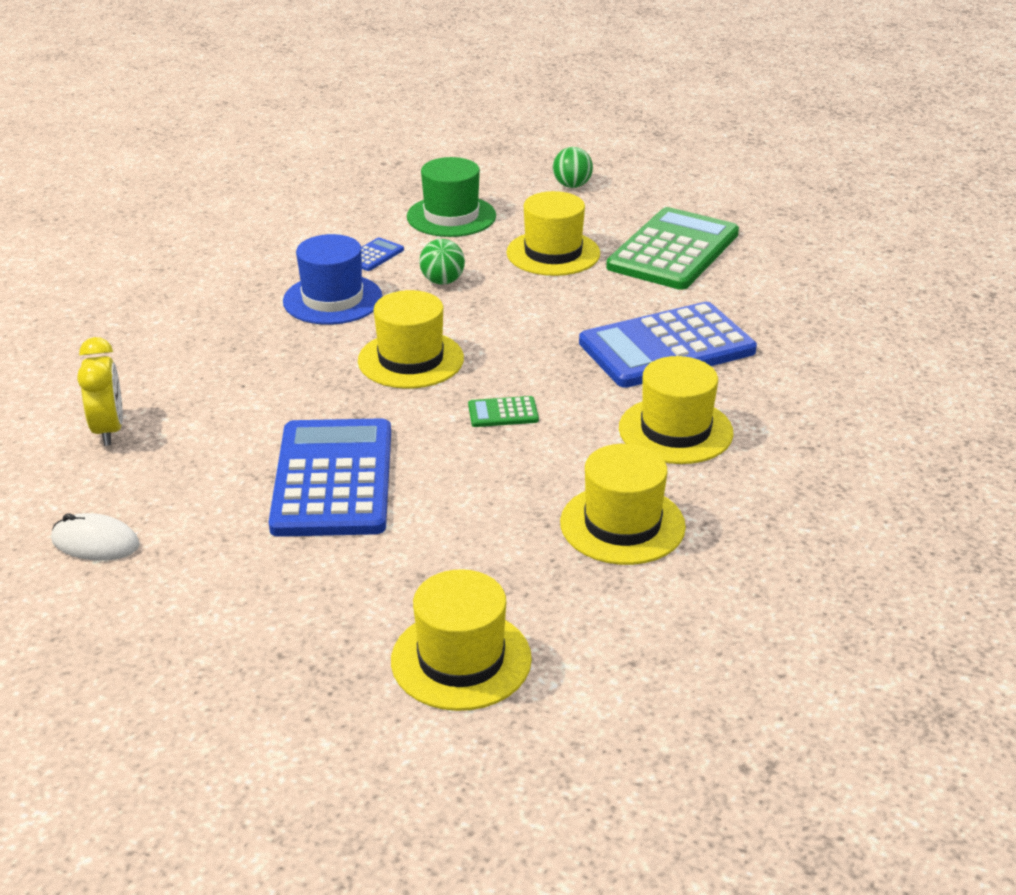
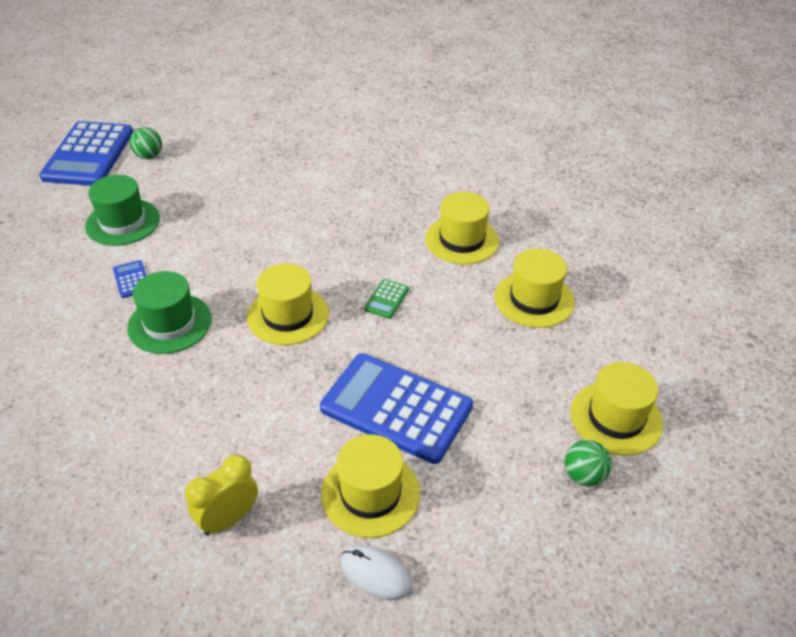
camera: 60 degrees left, 10 degrees up
white mouse [51,513,140,561] -> white mouse turned 75 degrees clockwise [341,545,412,600]
yellow clock [77,337,123,446] -> yellow clock turned 60 degrees counterclockwise [185,455,258,536]
blue hat [283,234,383,325] -> green hat [127,271,212,354]
green ball [419,239,465,285] -> green ball moved to [565,440,612,487]
yellow hat [506,191,600,276] -> yellow hat moved to [321,434,420,538]
blue calculator [579,302,757,388] -> blue calculator moved to [39,121,133,186]
green calculator [606,207,739,290] -> none

